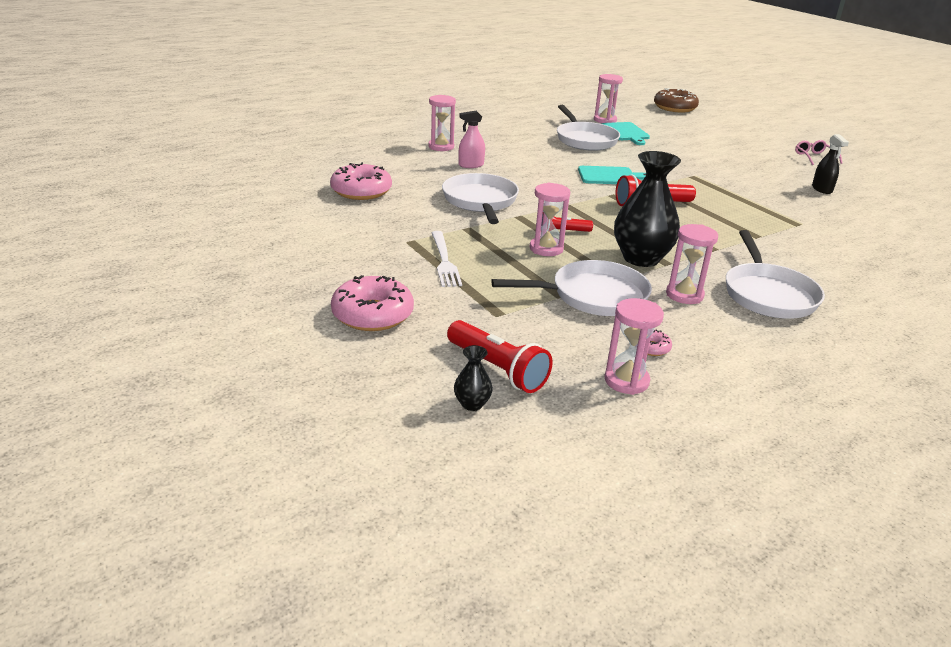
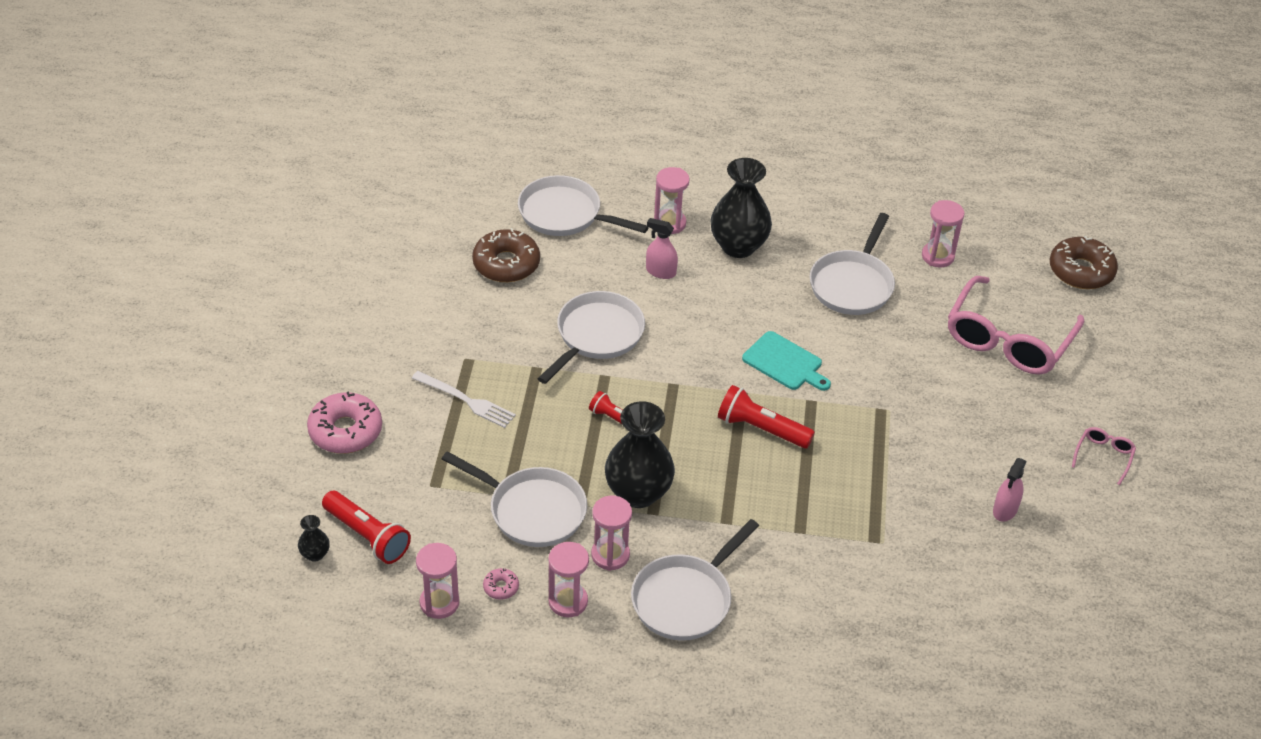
camera: 40 degrees right, 15 degrees up
pink donut [330,162,392,200] -> brown donut [472,228,540,282]
white fork [431,231,462,287] -> white fork turned 90 degrees counterclockwise [412,371,516,428]
red flashlight [447,320,553,393] -> red flashlight turned 45 degrees counterclockwise [322,491,411,564]
pink hourglass [530,183,570,256] -> pink hourglass moved to [548,542,589,617]
turquoise cutting board [602,122,650,145] -> none
black spray bottle [812,134,849,194] -> pink spray bottle [993,458,1027,522]
none -> white pan [518,175,649,236]
none -> black vase [710,158,772,258]
none -> pink glasses [948,276,1084,375]

